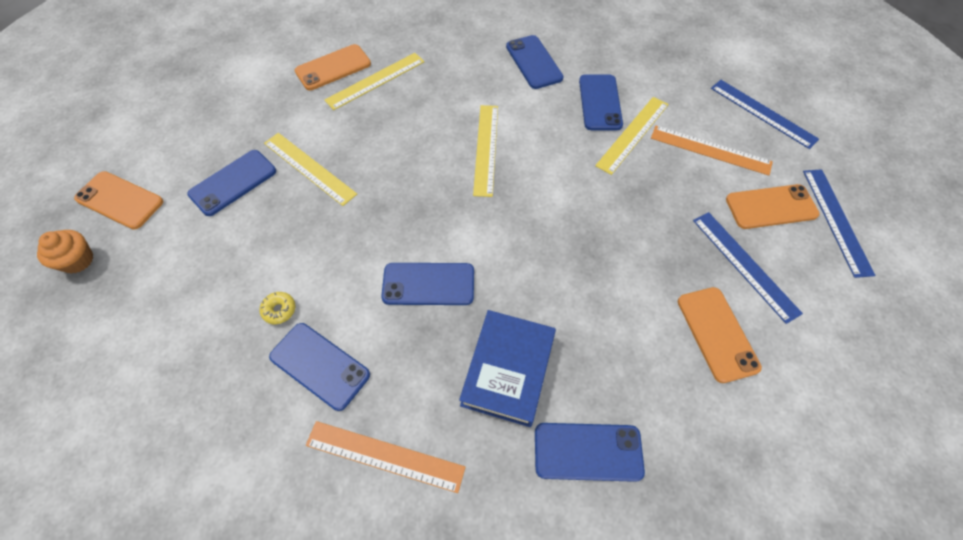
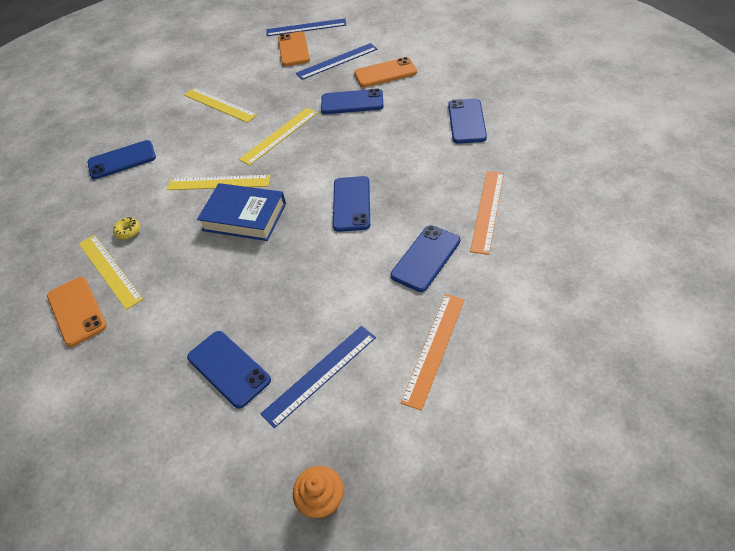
camera: 85 degrees left, 10 degrees down
orange phone [74,171,163,230] -> none
yellow donut [260,292,296,324] -> yellow donut moved to [113,217,141,240]
yellow ruler [264,133,357,206] -> yellow ruler moved to [239,108,317,166]
blue book [459,310,556,427] -> blue book moved to [197,183,286,241]
blue phone [579,74,623,130] -> blue phone moved to [321,89,383,114]
orange ruler [651,126,773,176] -> orange ruler moved to [401,294,465,411]
blue ruler [711,80,819,149] -> blue ruler moved to [260,326,376,428]

